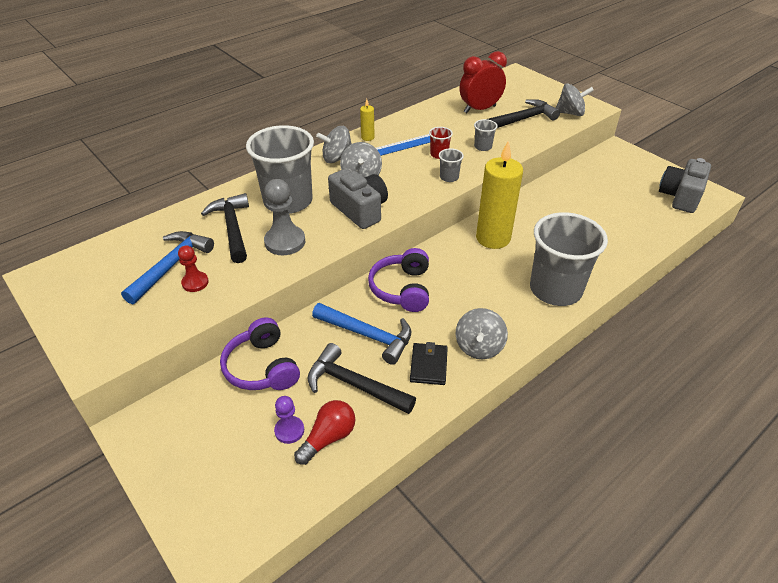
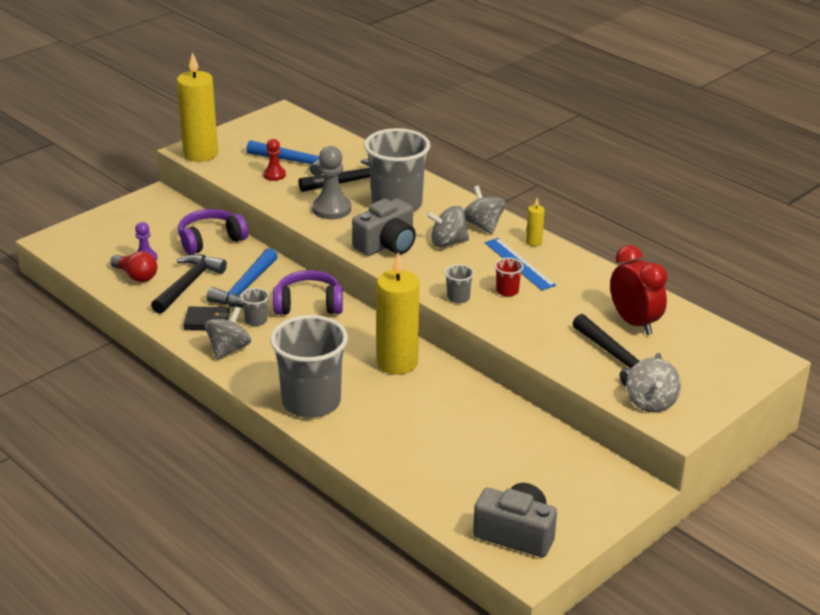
camera: 85 degrees right, 10 degrees down
grey spinning top [455,308,508,359] -> grey spinning top turned 105 degrees clockwise [205,307,251,360]
grey cup [474,119,498,151] -> grey cup moved to [240,288,269,326]
none -> yellow candle [177,52,218,162]

